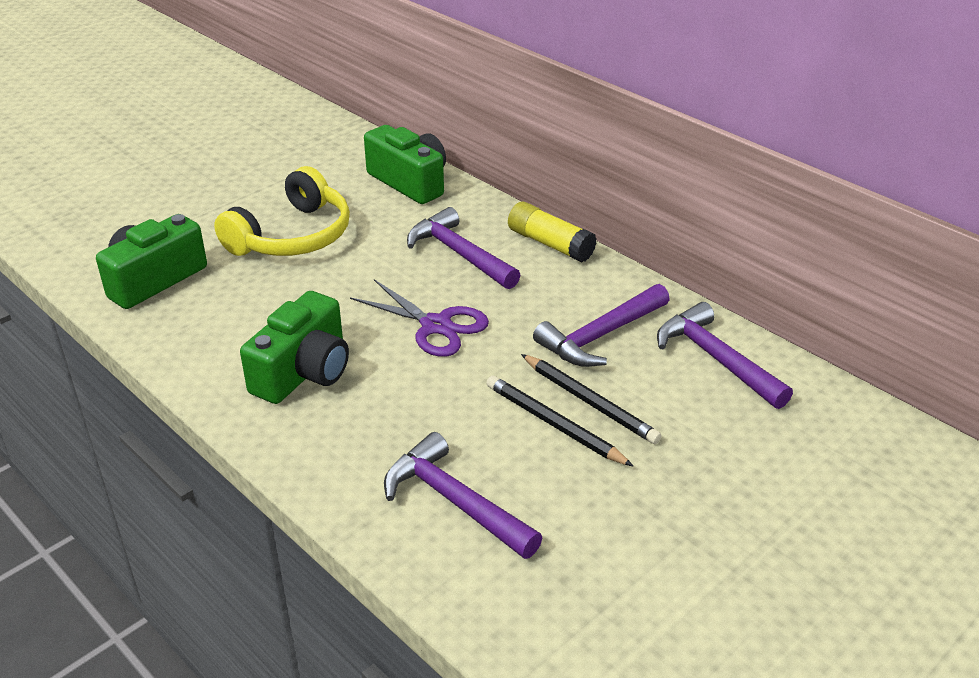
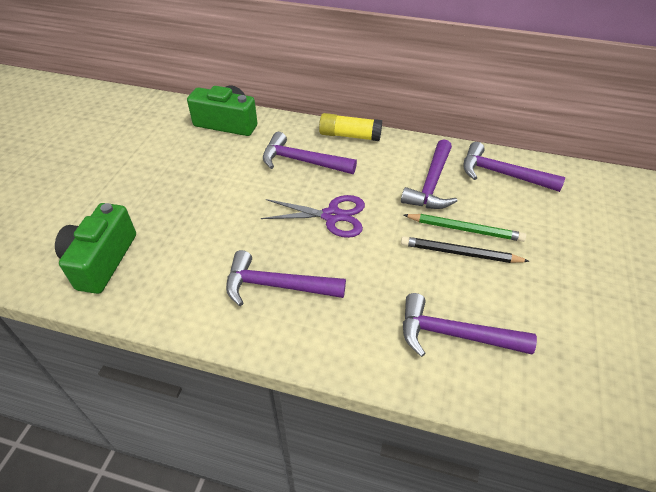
camera: 30 degrees left, 10 degrees up
yellow headphones [214,166,350,256] -> none
green camera [240,291,349,404] -> purple hammer [226,250,346,306]
black pencil [521,354,662,444] -> green pencil [404,214,526,242]

